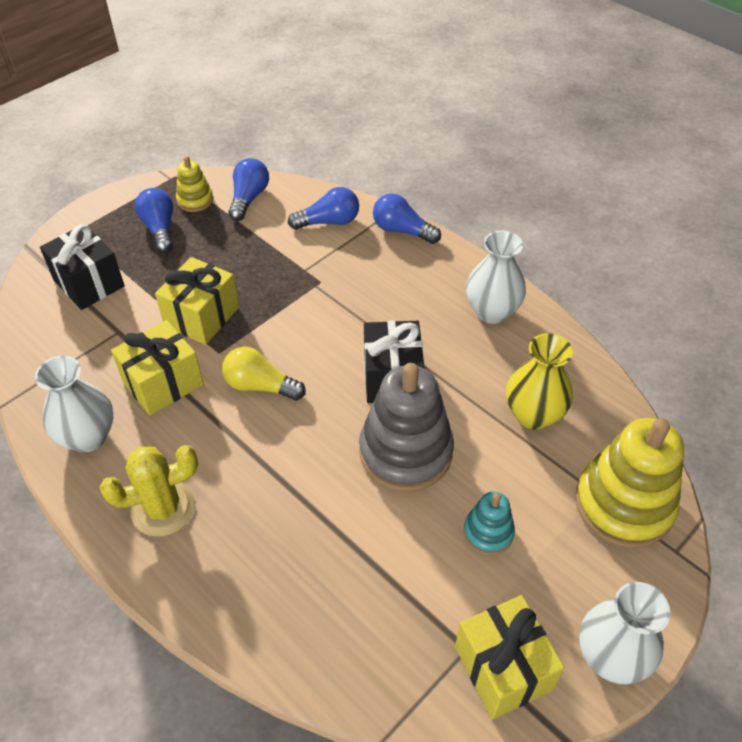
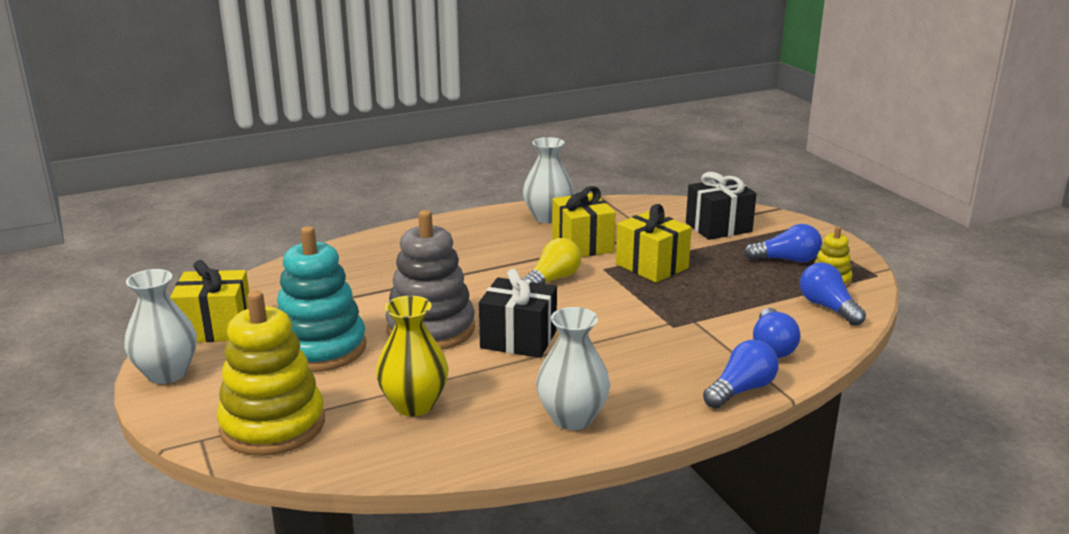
camera: 110 degrees right, 25 degrees down
yellow cactus [100,445,198,537] -> none
blue light bulb [228,158,269,221] -> blue light bulb turned 150 degrees counterclockwise [800,263,866,326]
turquoise stacking toy [464,491,515,555] -> turquoise stacking toy [277,226,366,372], size x1.99

